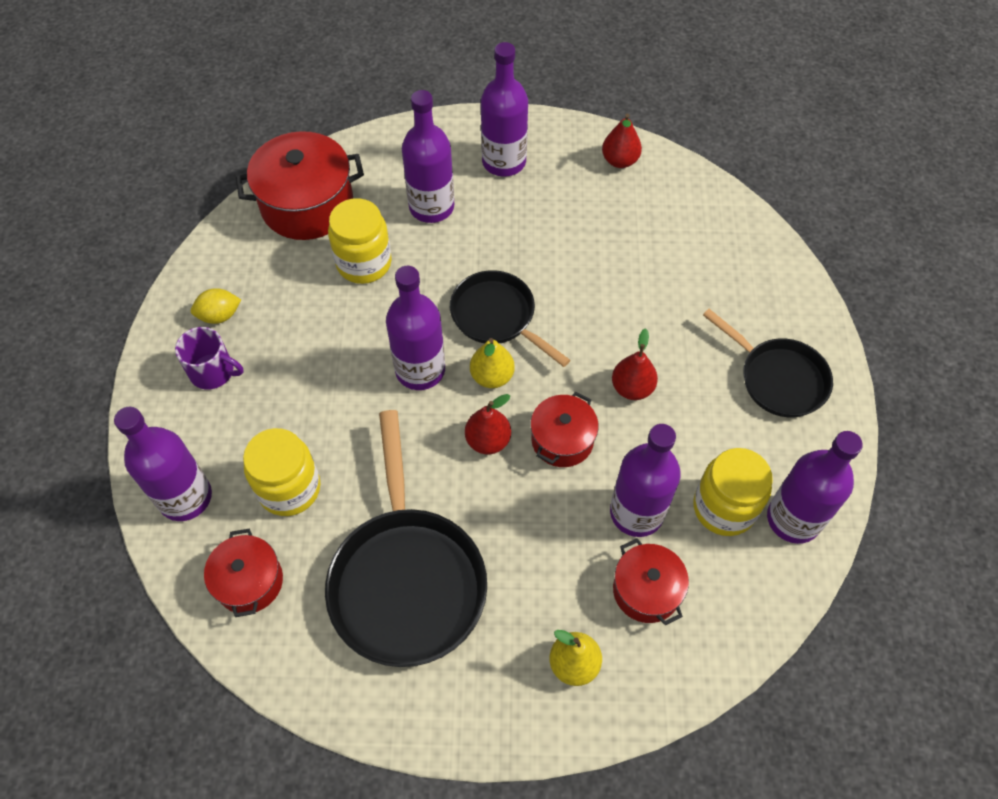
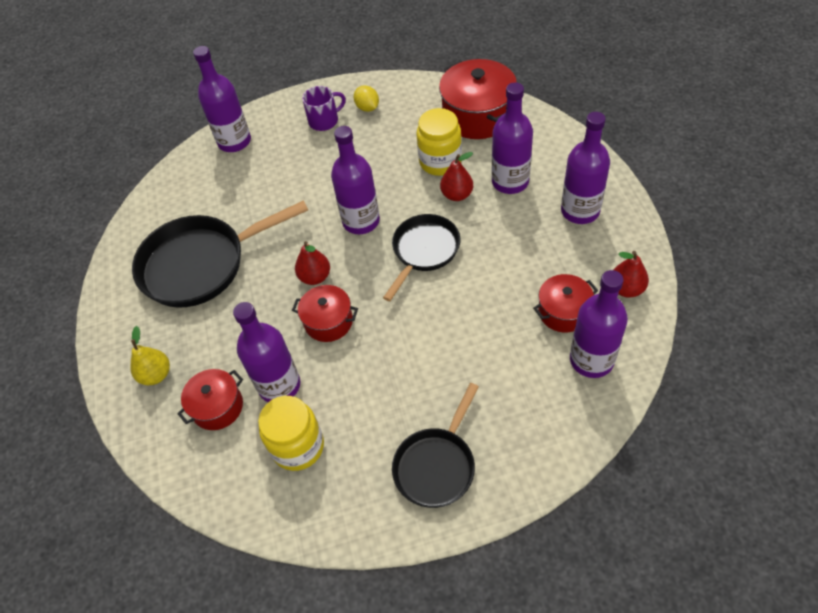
camera: 80 degrees right, 5 degrees down
purple mug [175,327,243,390] -> purple mug turned 120 degrees counterclockwise [302,86,346,131]
red pot [204,528,283,617] -> red pot moved to [533,274,598,333]
yellow jar [243,428,321,516] -> none
yellow pear [470,338,515,388] -> none
red pear [612,328,658,400] -> red pear moved to [440,152,473,201]
purple bottle [767,431,863,544] -> purple bottle moved to [570,270,628,378]

